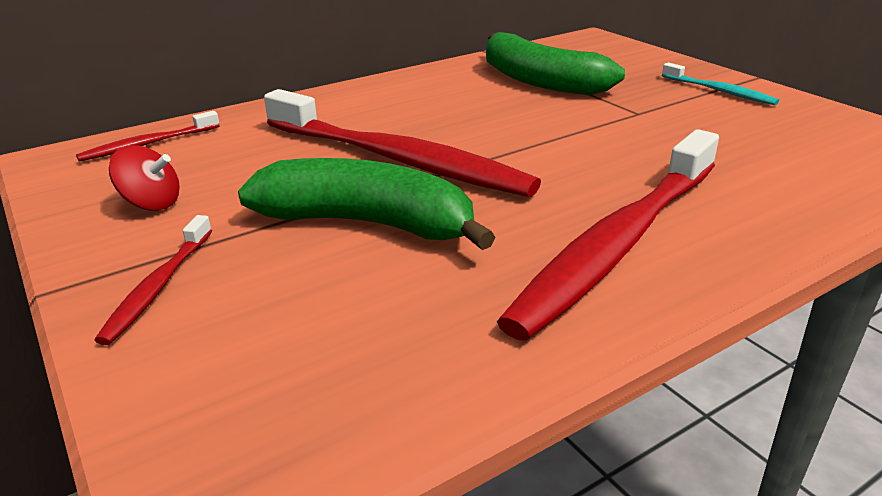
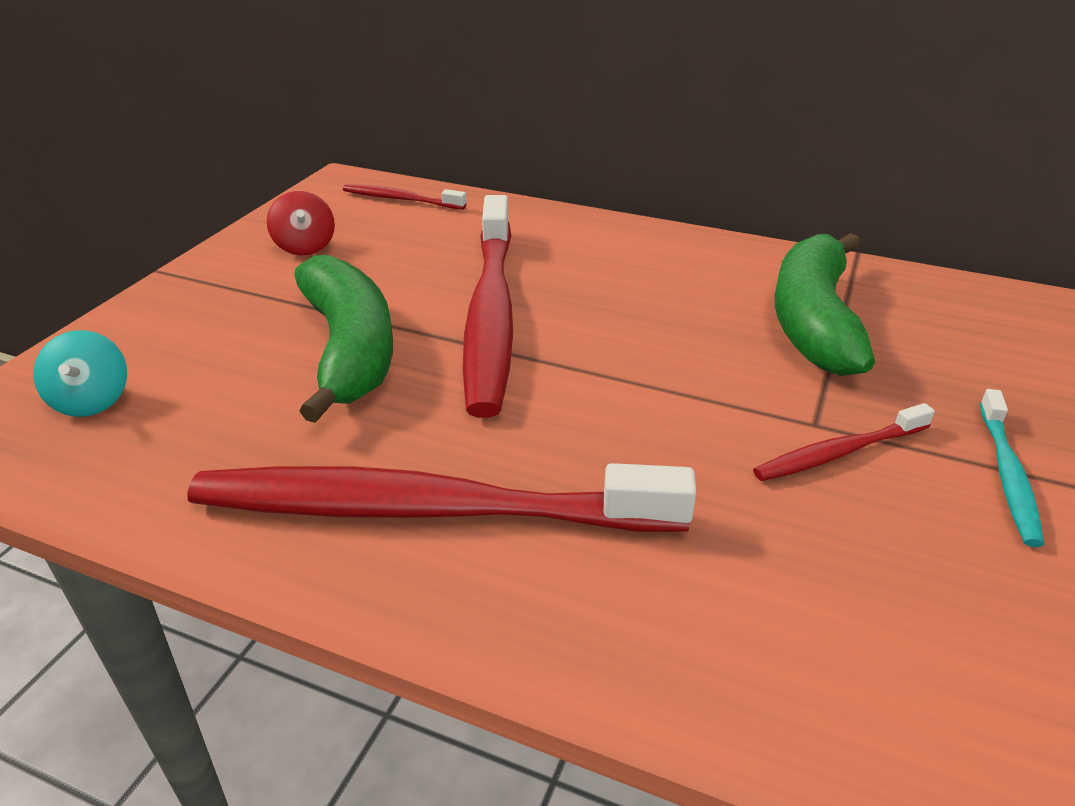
camera: 55 degrees right, 5 degrees up
red toothbrush [95,215,212,345] -> red toothbrush moved to [753,403,935,481]
none -> turquoise spinning top [33,330,127,417]

